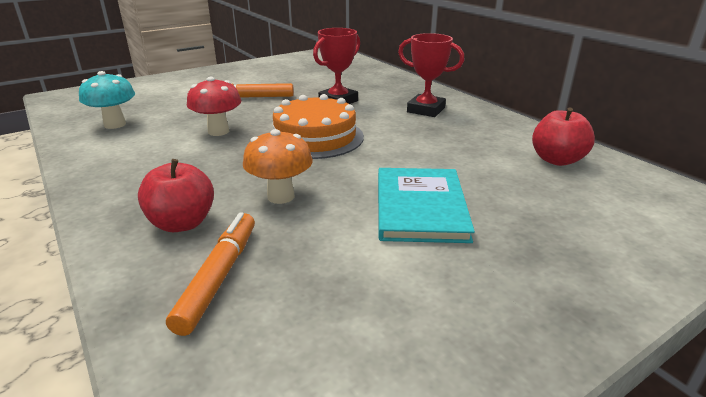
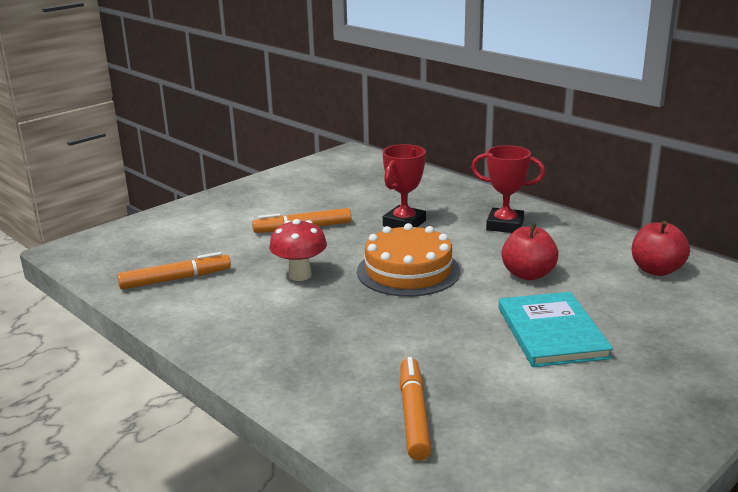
camera: 10 degrees left, 5 degrees down
turquoise mushroom [79,71,135,129] -> orange marker [117,252,231,290]
red apple [138,159,214,232] -> red apple moved to [501,223,559,280]
orange mushroom [243,129,313,204] -> none

